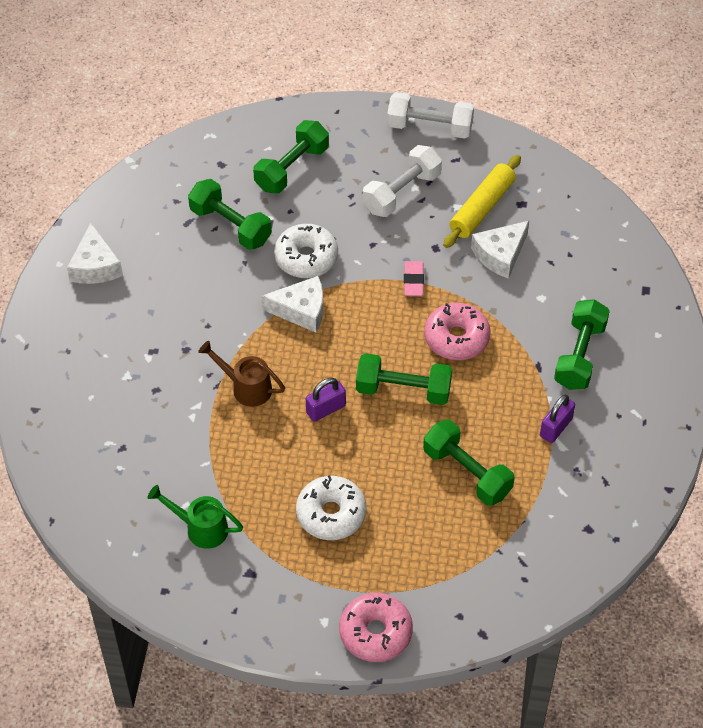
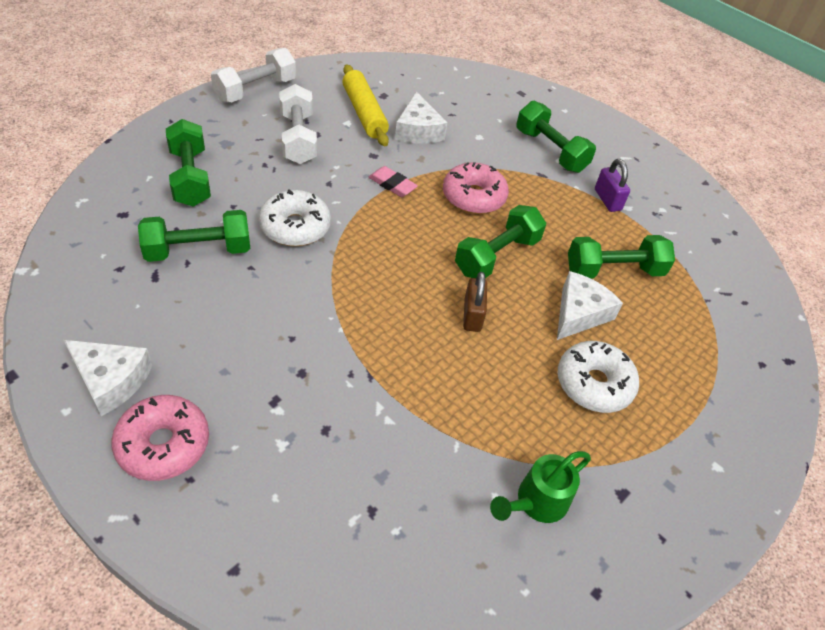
camera: 60 degrees left, 5 degrees down
brown watering can [198,341,285,407] -> none
white cheese [261,276,323,333] -> white cheese moved to [557,271,623,340]
purple padlock [306,378,346,422] -> brown padlock [463,272,487,332]
pink donut [339,593,413,662] -> pink donut moved to [111,395,209,481]

